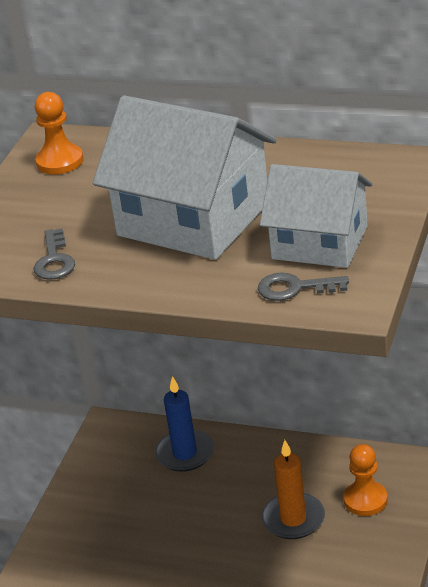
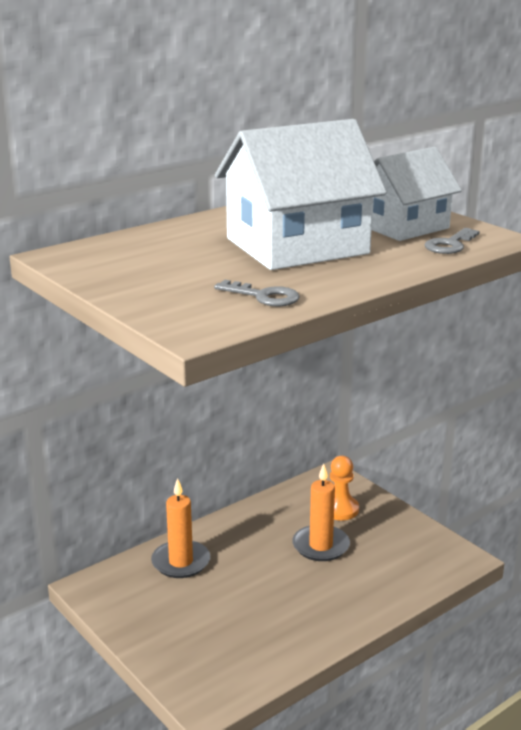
camera: 60 degrees left, 10 degrees down
orange pawn [35,92,83,175] -> none
blue candle [155,376,214,472] -> orange candle [151,478,210,578]

